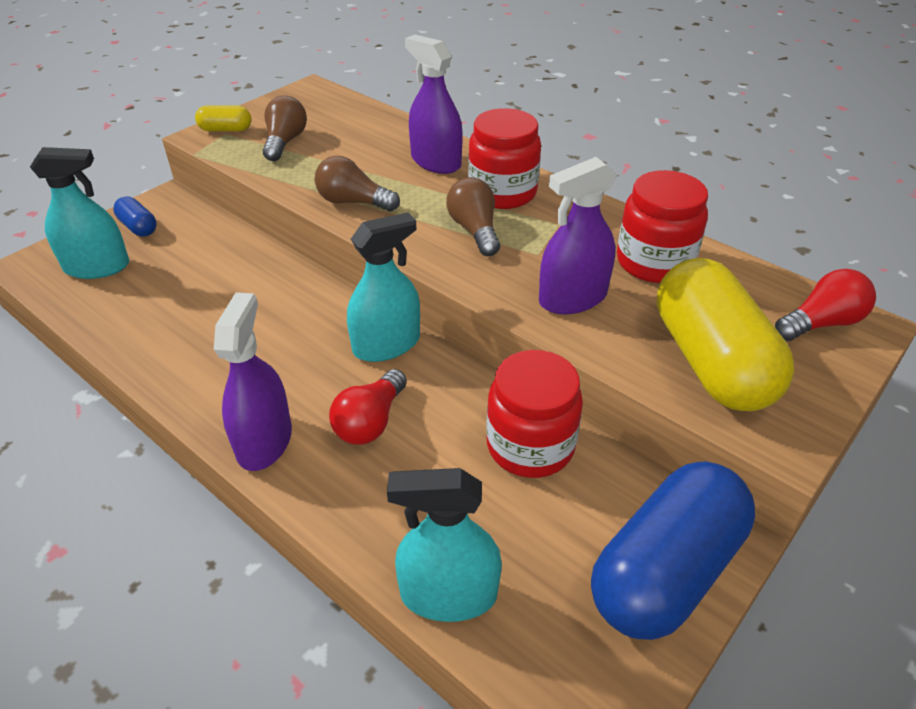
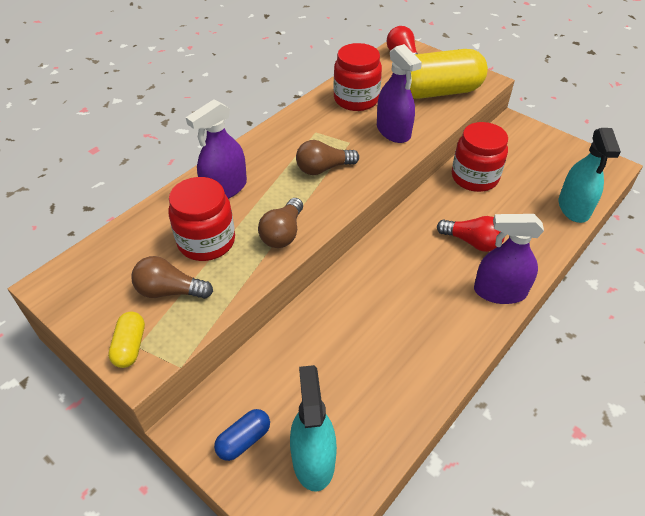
camera: 90 degrees left, 5 degrees up
turquoise spray bottle [347,212,420,362] -> none
red jar [468,108,541,209] -> red jar moved to [168,177,235,261]
blue capsule [591,461,755,640] -> none

